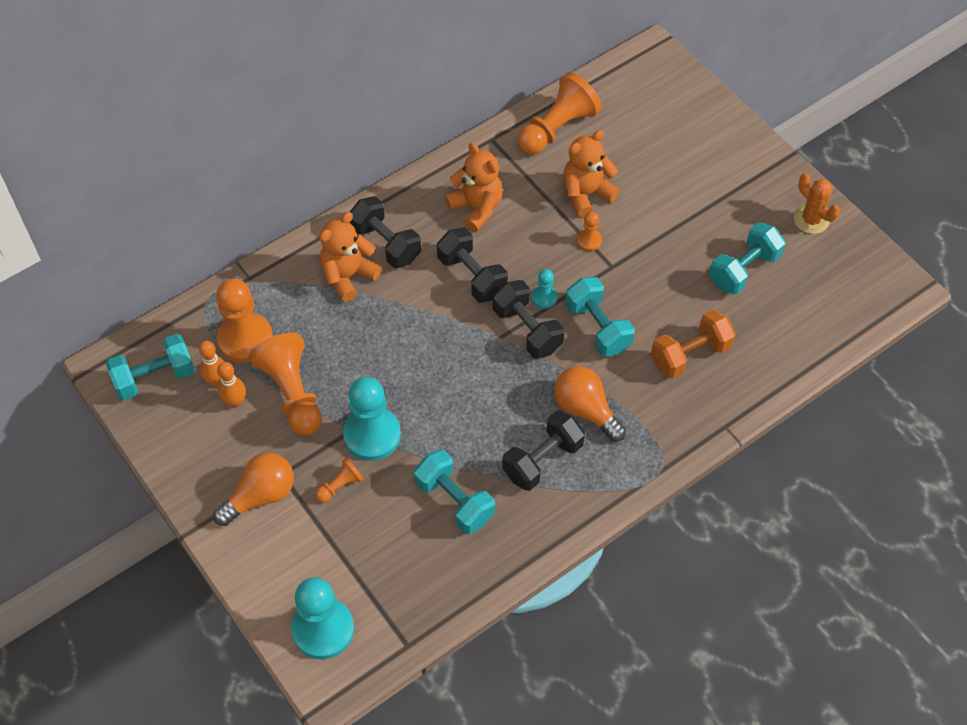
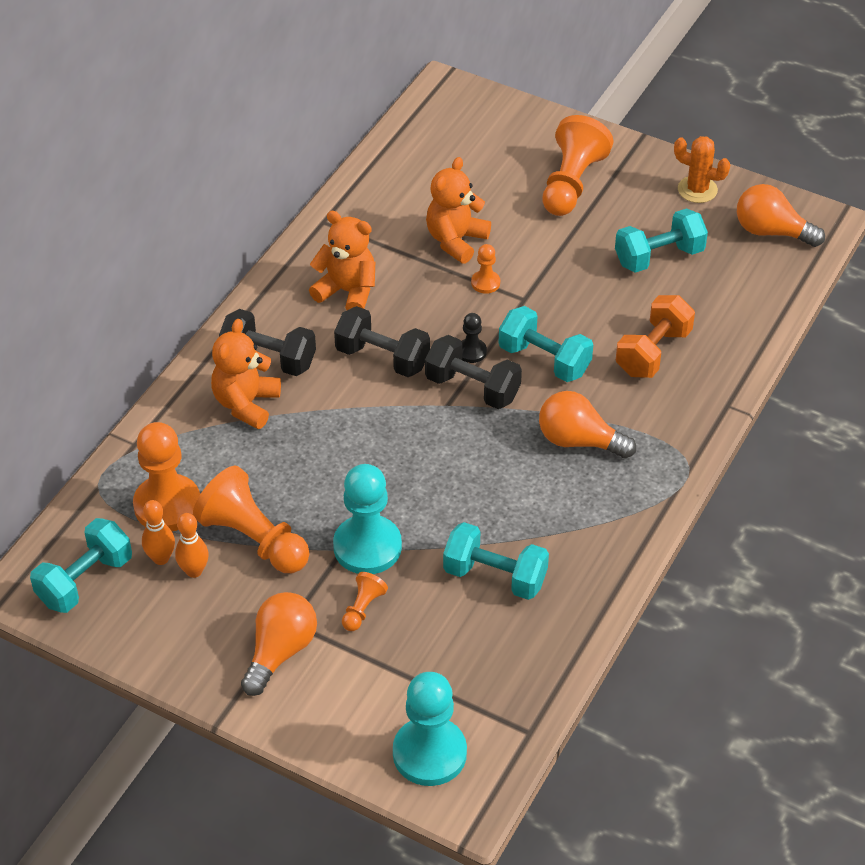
camera: 25 degrees left, 10 degrees down
black dumbbell [502,410,585,491] -> none
orange pawn [517,72,601,154] -> orange pawn moved to [542,115,613,216]
turquoise pawn [532,269,558,309] -> black pawn [461,313,487,363]
turquoise dumbbell [709,223,785,295] -> turquoise dumbbell turned 45 degrees clockwise [615,209,708,273]
none -> orange light bulb [737,184,825,247]

